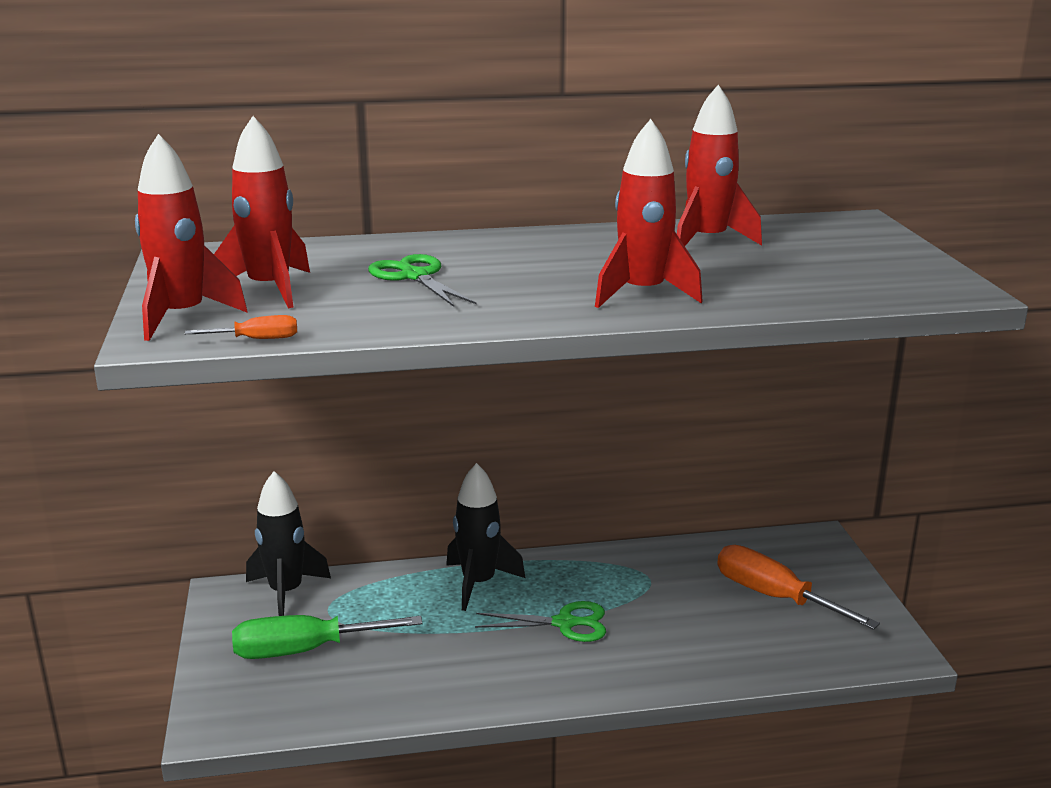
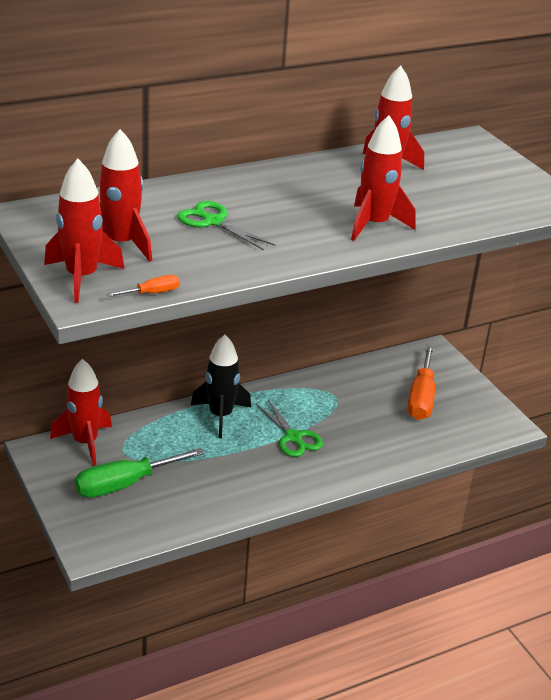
camera: 20 degrees left, 10 degrees up
black rocket [246,471,331,616] -> red rocket [50,359,112,466]
green scissors [475,601,606,642] -> green scissors turned 75 degrees clockwise [256,400,323,457]
orange screwdriver [717,545,880,630] -> orange screwdriver turned 105 degrees counterclockwise [407,345,435,420]

